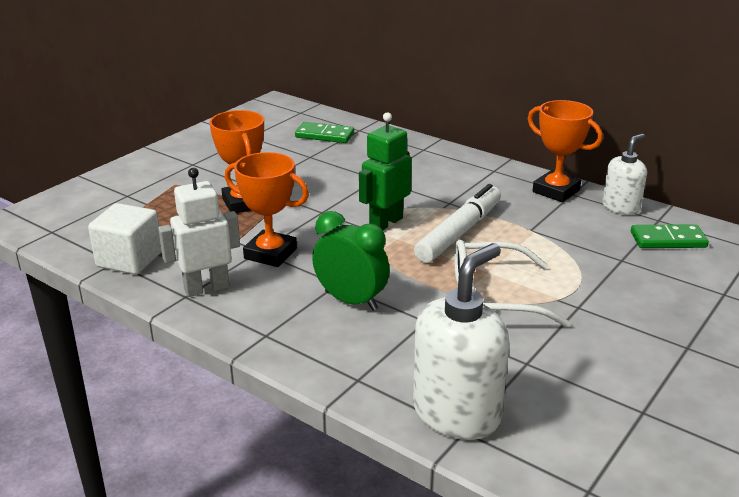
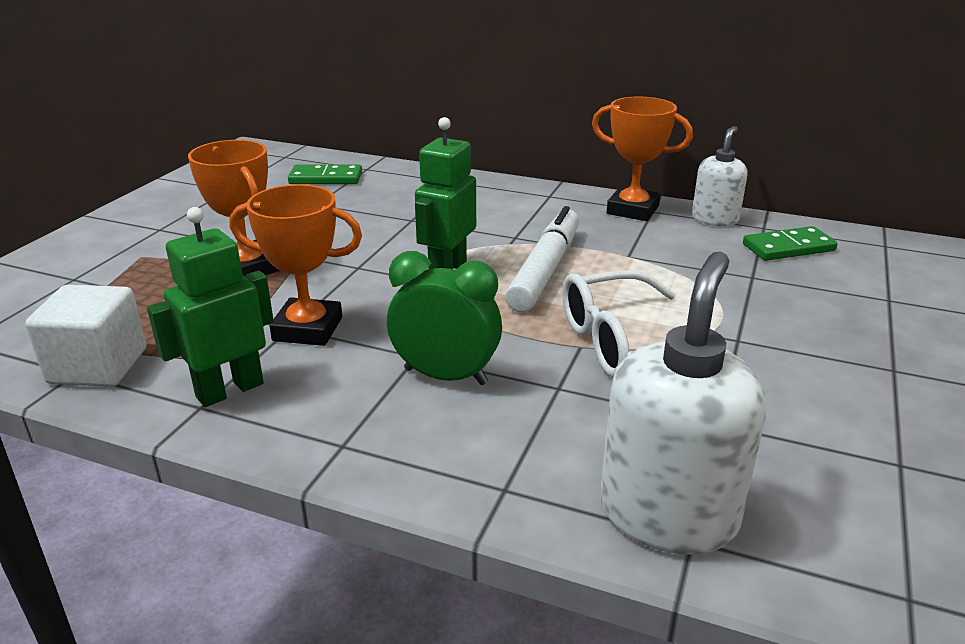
camera: 15 degrees left, 0 degrees up
white robot [158,168,240,297] -> green robot [147,207,274,407]

